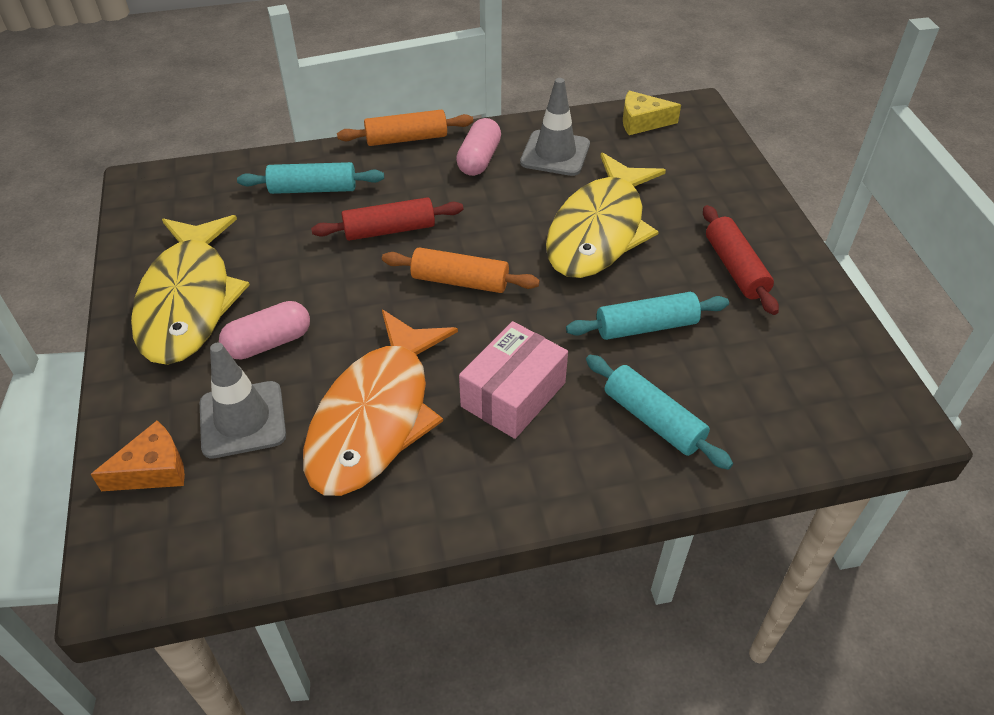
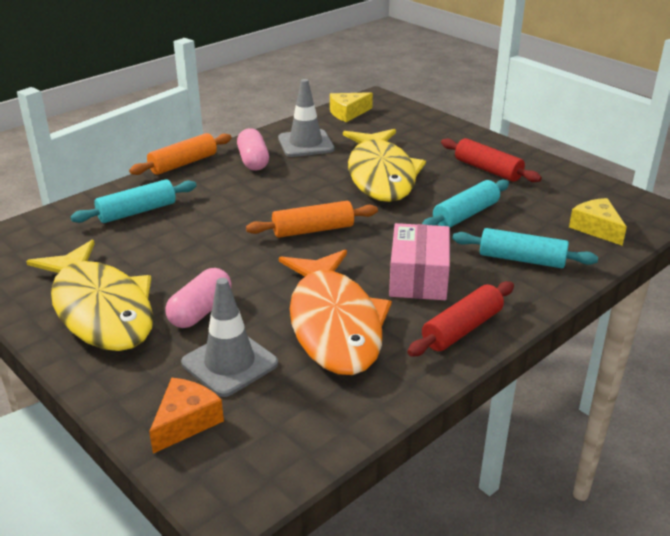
camera: 30 degrees left, 15 degrees down
red rolling pin [311,197,463,241] -> red rolling pin moved to [407,281,514,356]
none -> yellow cheese [569,198,627,246]

